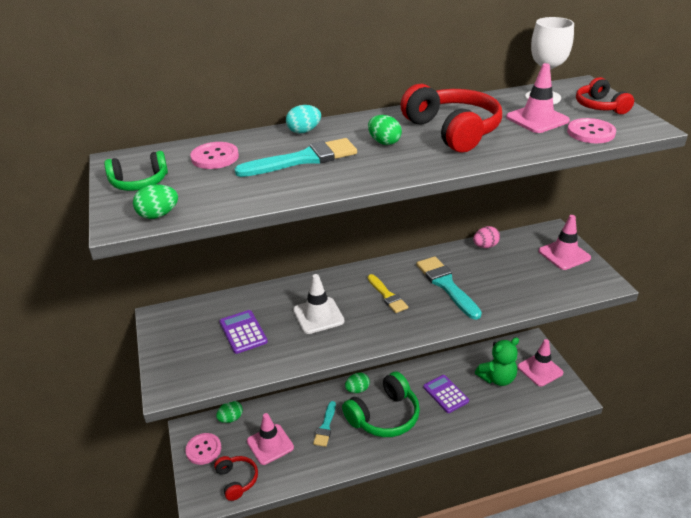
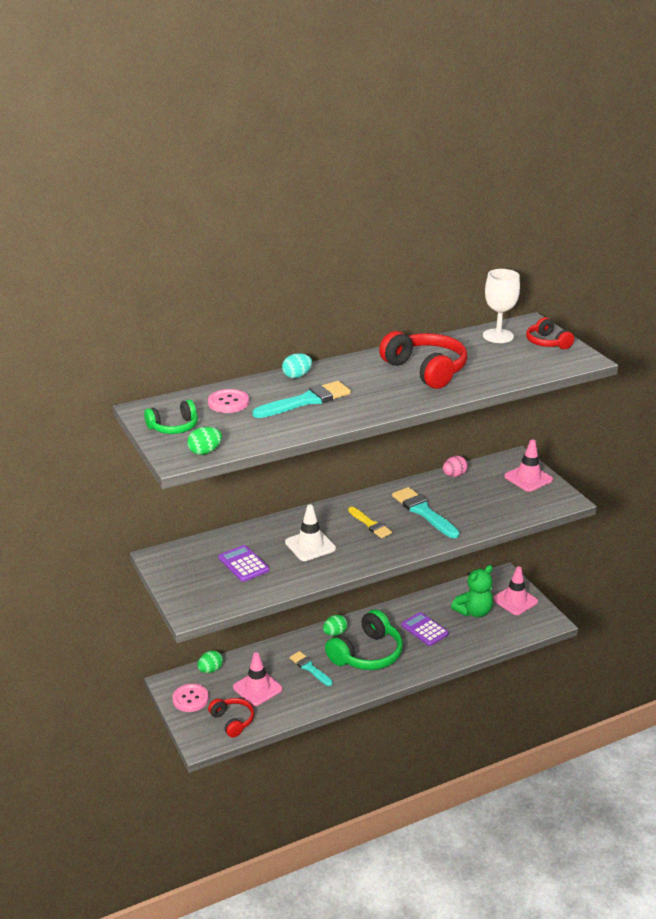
camera: 10 degrees left, 5 degrees down
turquoise brush [313,401,336,447] -> turquoise brush turned 135 degrees clockwise [290,651,333,686]
green egg [368,115,402,145] -> none
pink traffic cone [506,63,570,133] -> none
pink button [567,118,616,143] -> none

